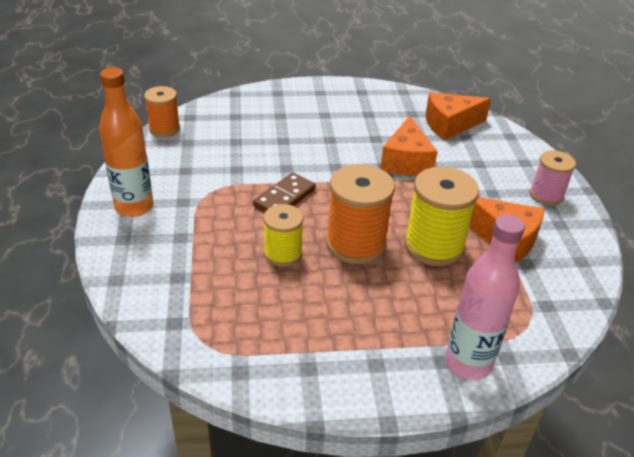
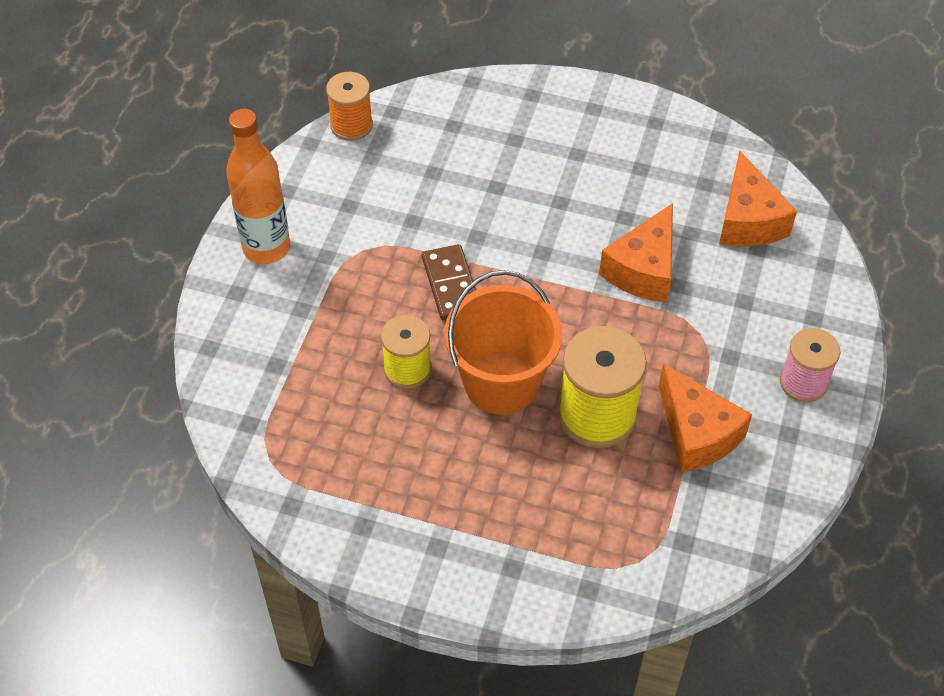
camera: 25 degrees right, 15 degrees up
brown domino [253,173,316,212] -> brown domino turned 75 degrees counterclockwise [422,244,476,320]
orange spool [326,164,395,264] -> orange bucket [444,270,562,414]
orange cheese [425,92,491,140] -> orange cheese turned 105 degrees counterclockwise [719,151,797,246]
pink bottle [445,214,525,380] -> none

